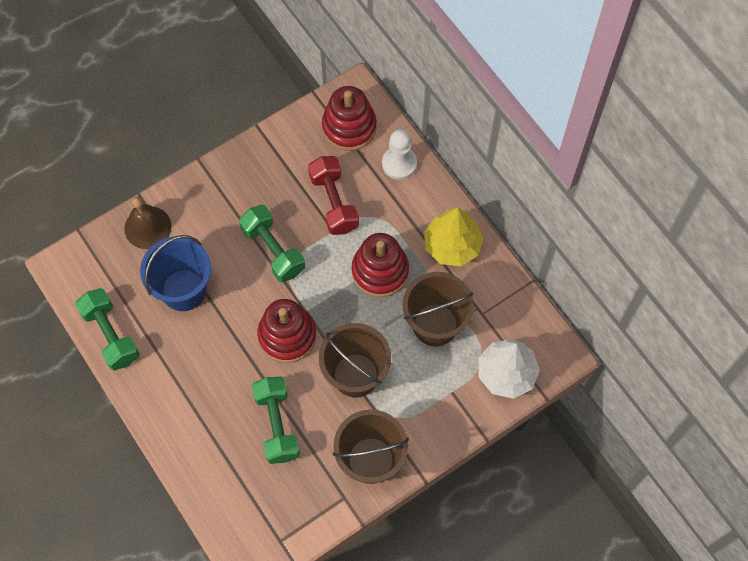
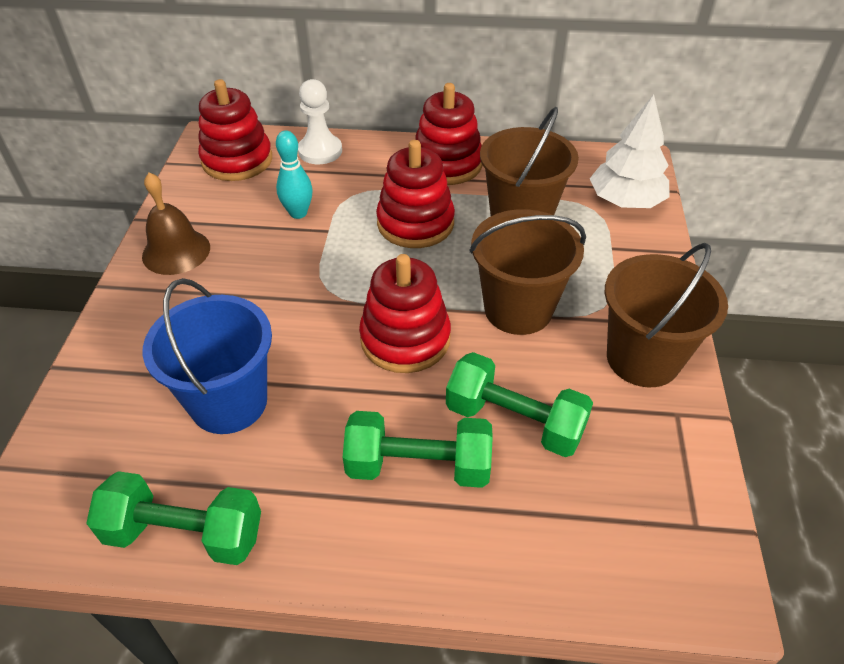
camera: 50 degrees left, 20 degrees down
brown bell [124,197,172,249] -> brown bell moved to [142,172,210,275]
green dumbbell [239,205,305,282] -> green dumbbell moved to [342,411,493,488]
red dumbbell [308,156,359,235] -> turquoise bowling pin [276,130,313,219]
yellow tree [424,208,483,266] -> red stacking toy [415,83,482,185]

